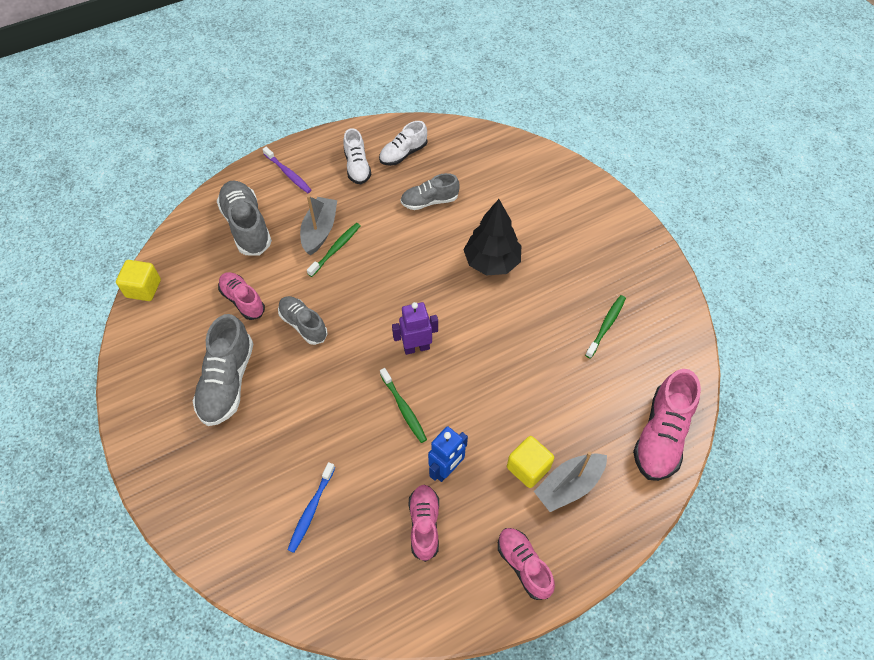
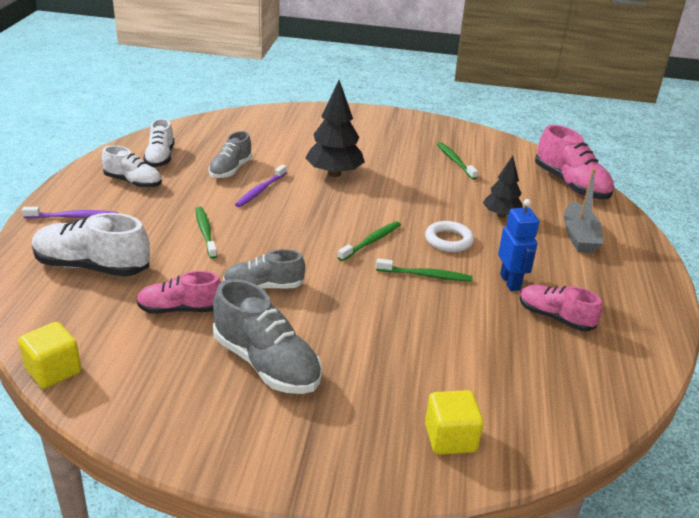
camera: 55 degrees left, 25 degrees down
grey shoe [217,180,272,256] -> white shoe [32,213,150,277]
blue toothbrush [288,462,335,553] -> none
grey boat [300,195,337,255] -> none
purple robot [392,302,438,355] -> green toothbrush [338,221,401,261]
pink shoe [498,528,555,600] -> none
yellow cube [507,436,554,488] -> yellow cube moved to [425,390,484,455]
none -> purple toothbrush [235,165,287,207]
none -> white ring [425,221,474,252]
none -> black tree [483,156,523,218]

